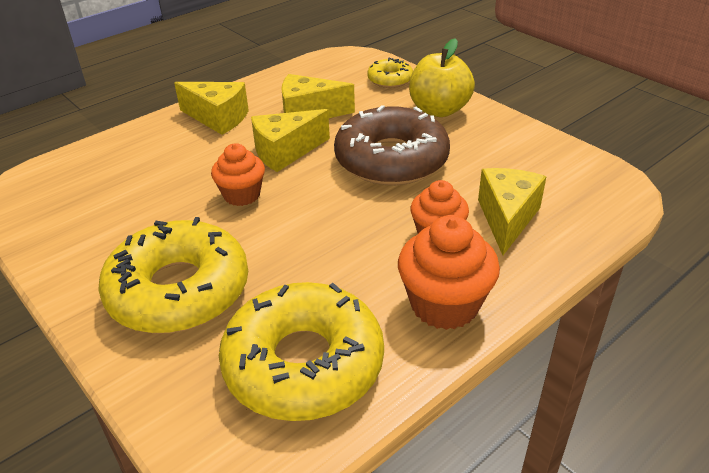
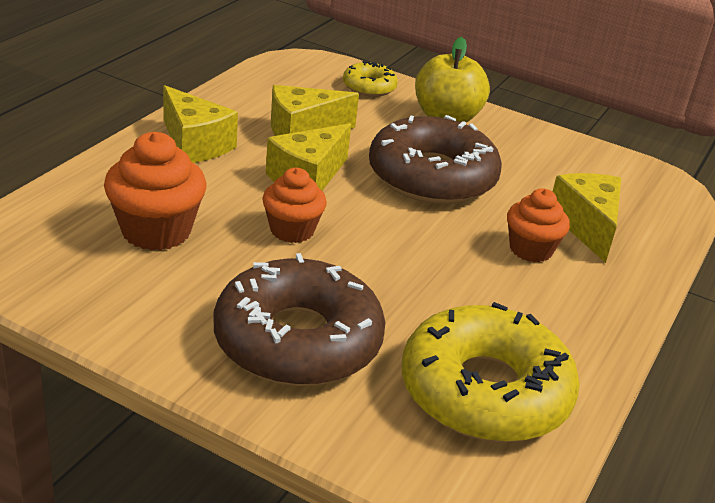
camera: 25 degrees left, 5 degrees down
yellow donut [98,217,248,334] -> brown donut [214,253,385,386]
yellow cheese [174,82,249,135] -> yellow cheese turned 45 degrees clockwise [163,85,238,163]
orange cupcake [398,215,500,330] -> orange cupcake moved to [104,132,206,251]

